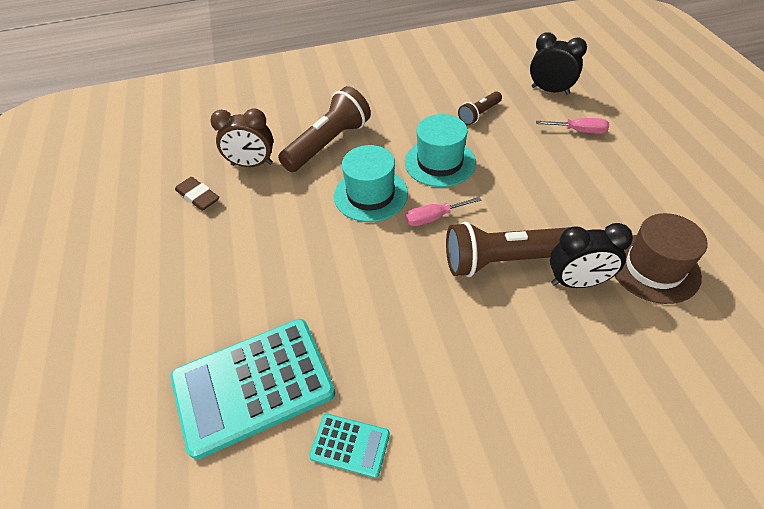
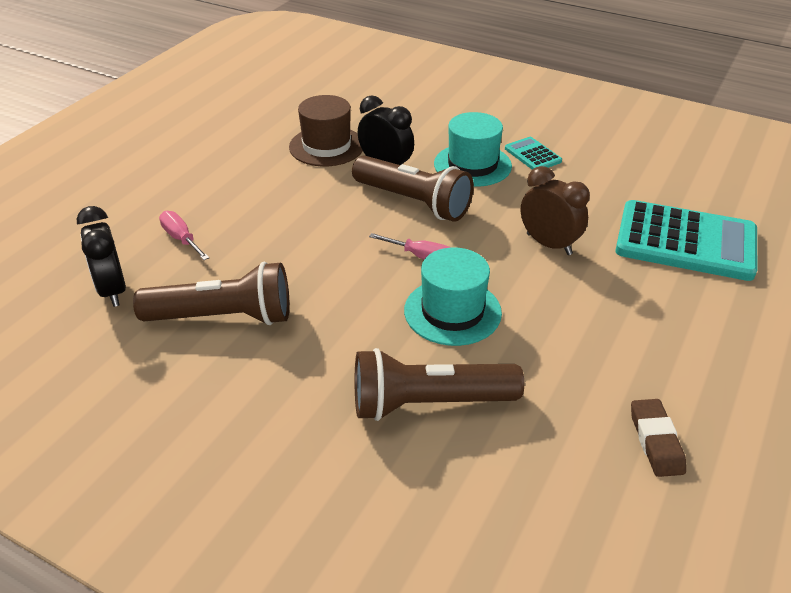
camera: 140 degrees left, 10 degrees down
brown clock [210,108,273,167] -> brown clock moved to [521,166,590,255]
turquoise calculator [309,413,390,478] -> turquoise calculator moved to [505,137,562,170]
turquoise hat [405,114,476,187] -> turquoise hat moved to [434,112,512,187]
brown flashlight [458,91,502,125] -> brown flashlight [133,262,289,325], size x1.88

